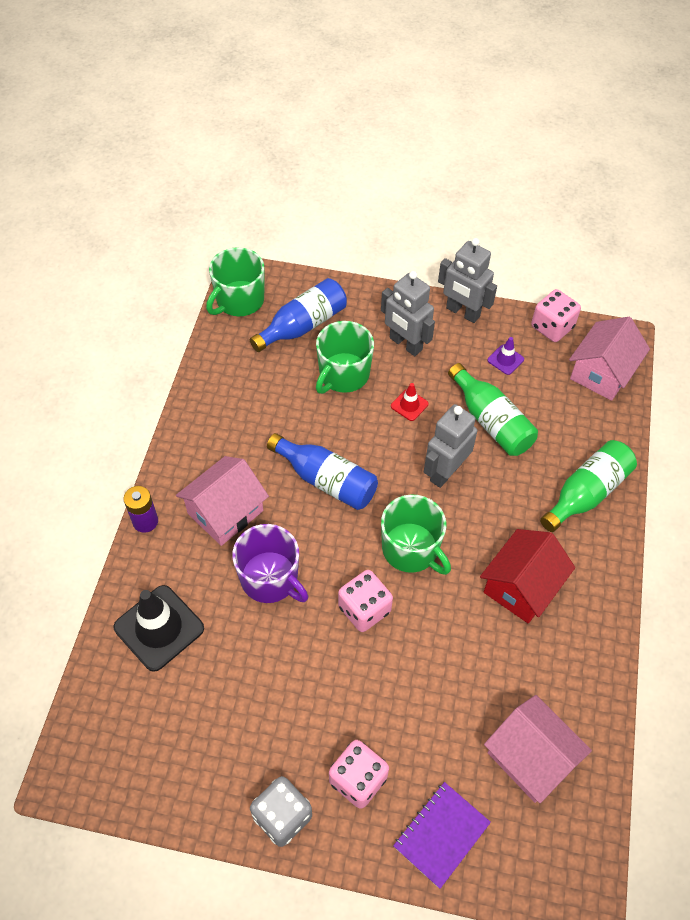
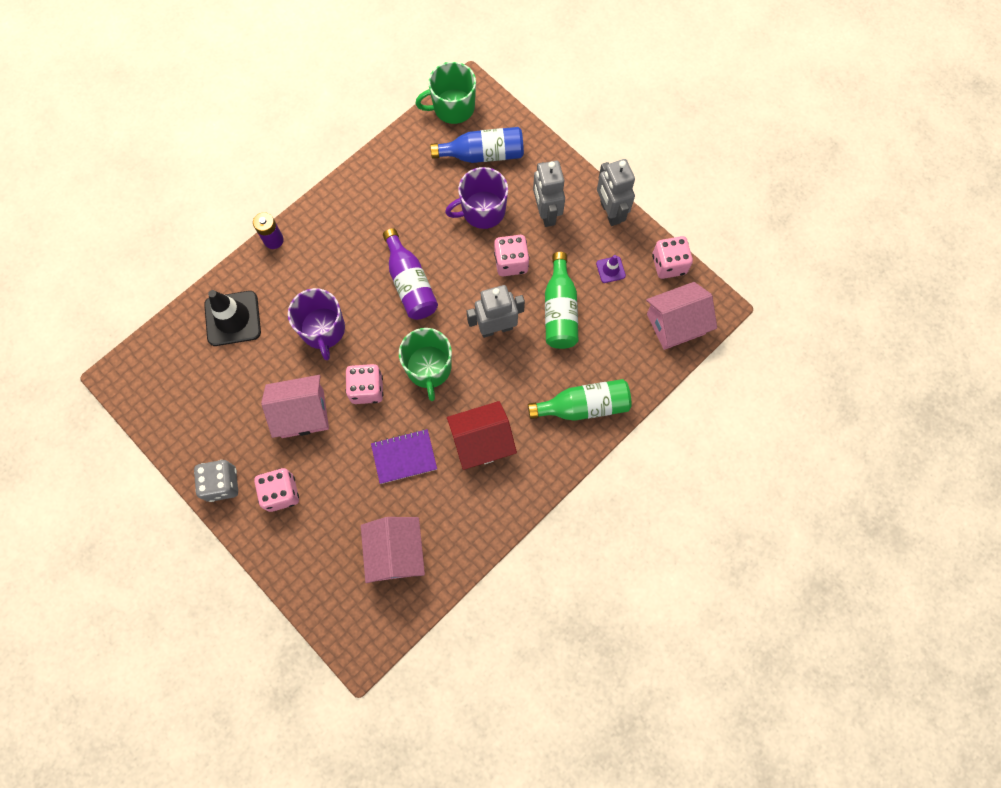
camera: 35 degrees right, 15 degrees up
pink house [176,456,269,546] -> pink house moved to [261,375,329,438]
blue bottle [267,433,378,510] -> purple bottle [383,228,438,320]
green mug [316,321,374,394] -> purple mug [445,167,508,229]
red traffic cone [391,383,429,421] -> pink dice [494,235,530,276]
purple notebook [393,782,491,889] -> purple notebook moved to [371,429,437,484]

